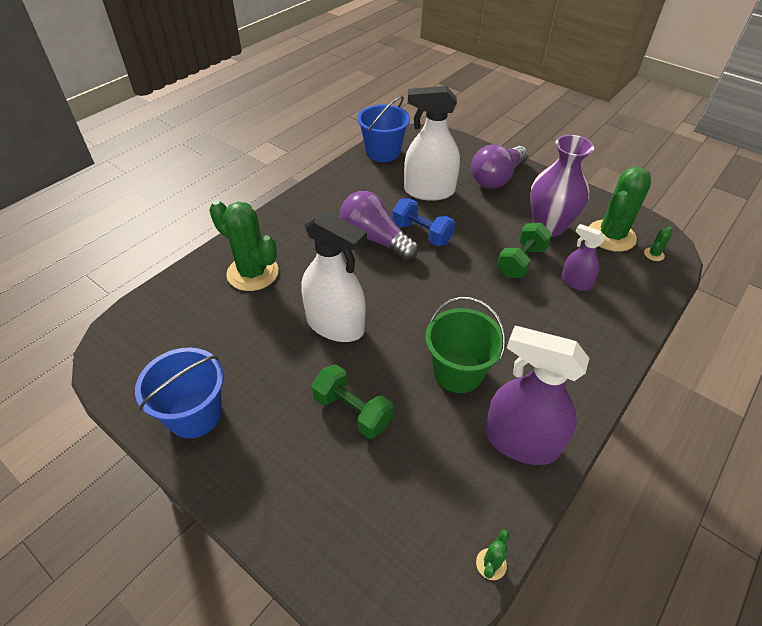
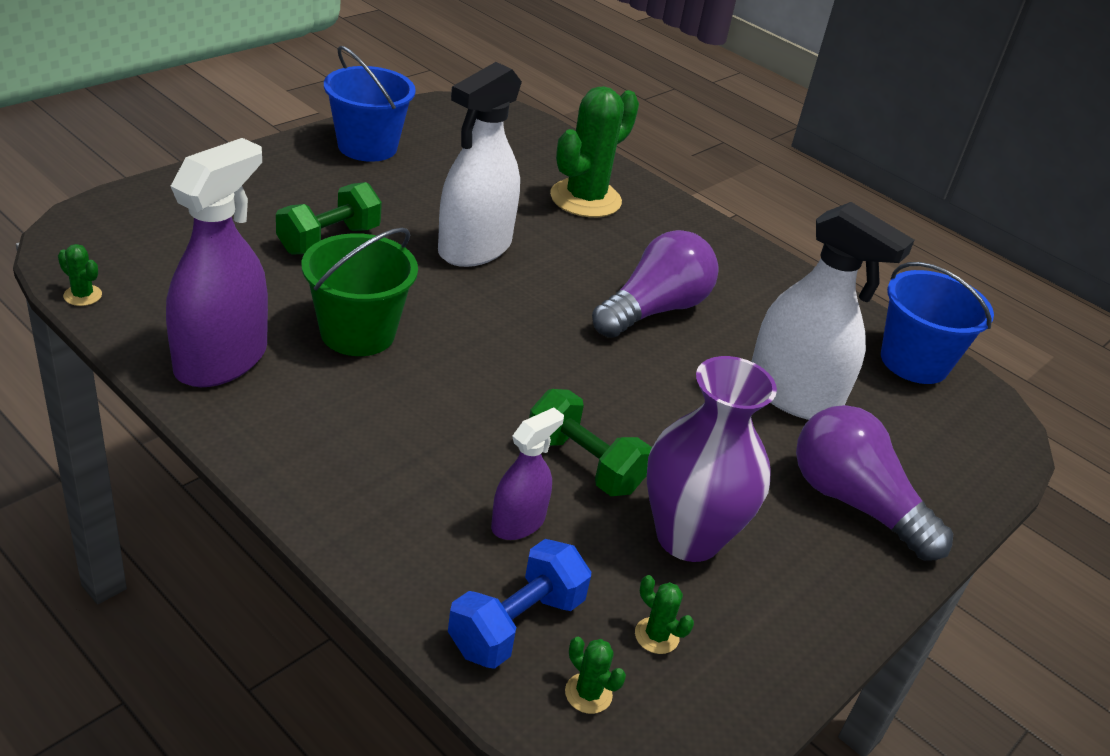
camera: 90 degrees right, 10 degrees down
blue dumbbell [392,198,455,246] -> blue dumbbell moved to [448,539,591,669]
white spray bottle [404,86,460,201] -> white spray bottle turned 120 degrees clockwise [751,202,915,420]
green cactus [589,167,651,252] -> green cactus [635,575,694,654], size x0.40

